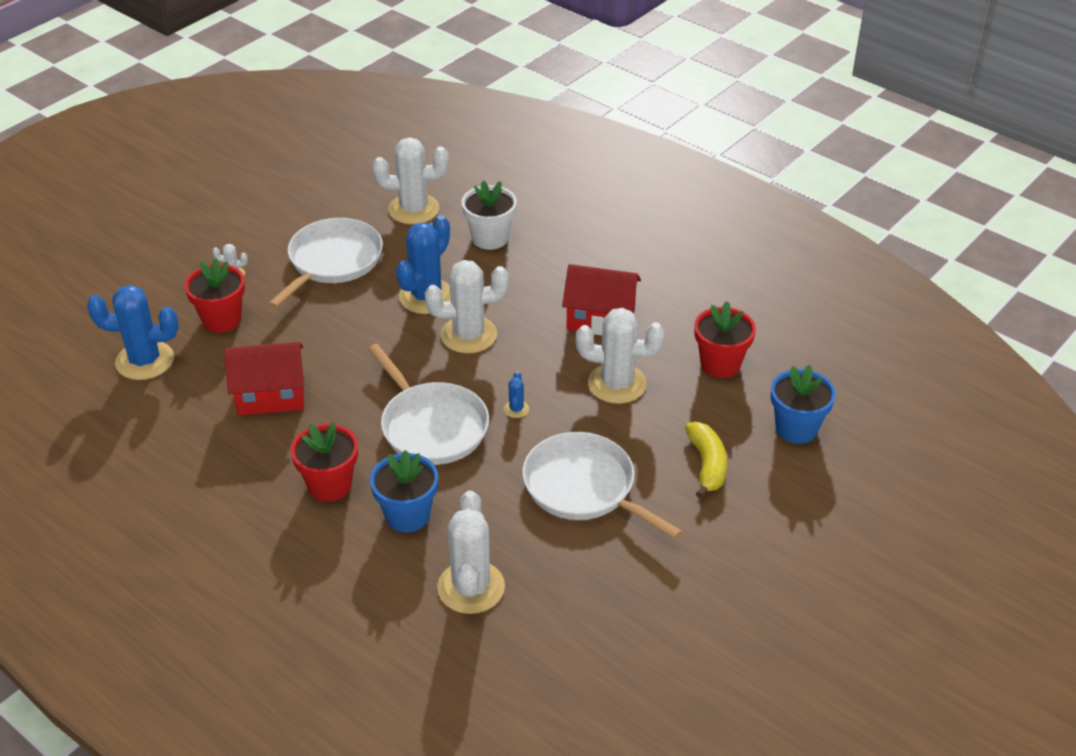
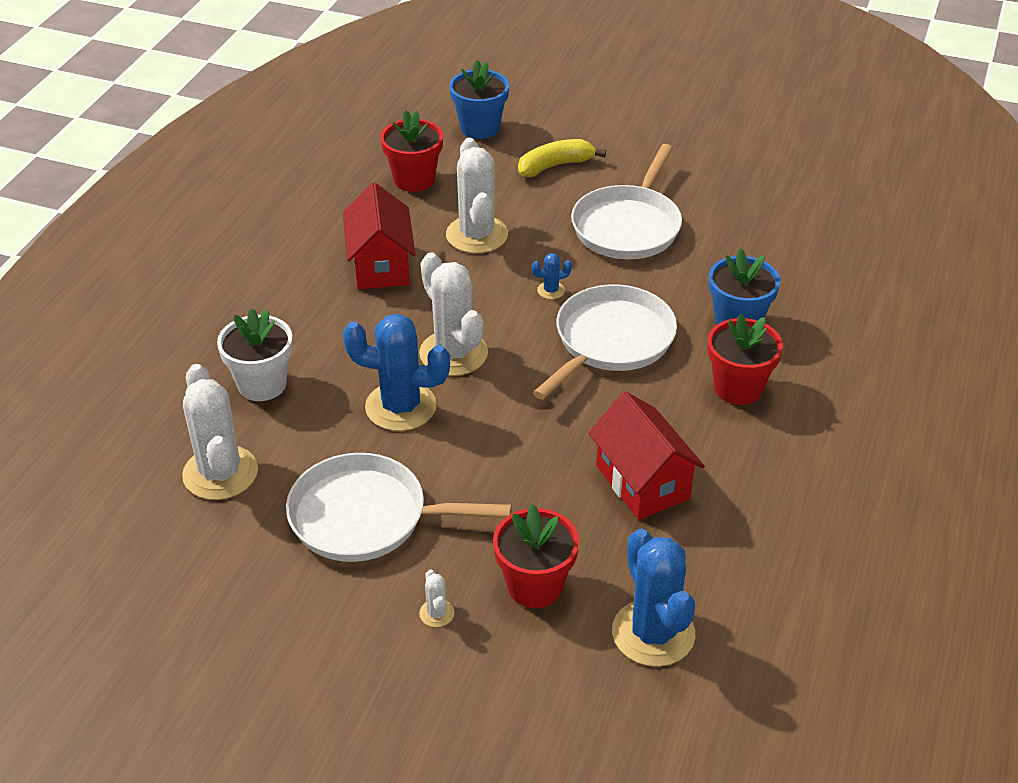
camera: 110 degrees left, 0 degrees up
white cactus [437,491,505,614] -> none

